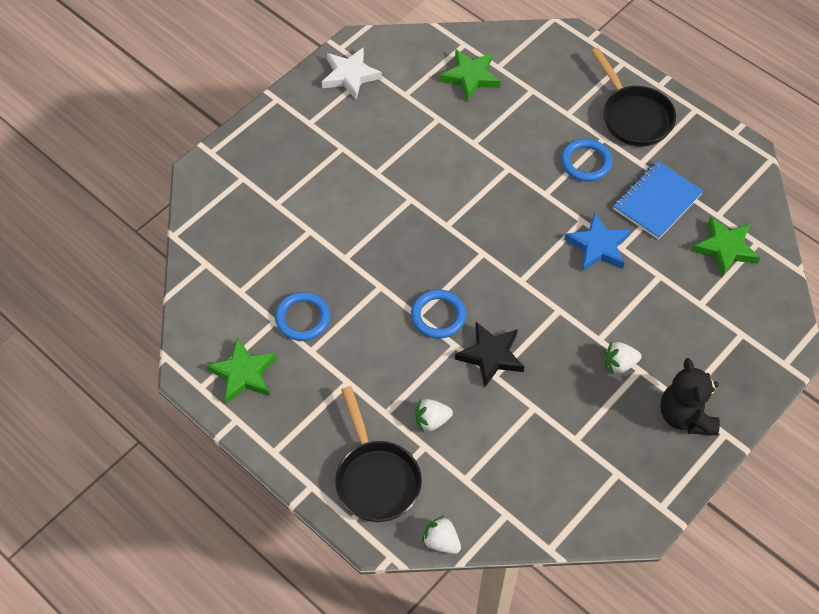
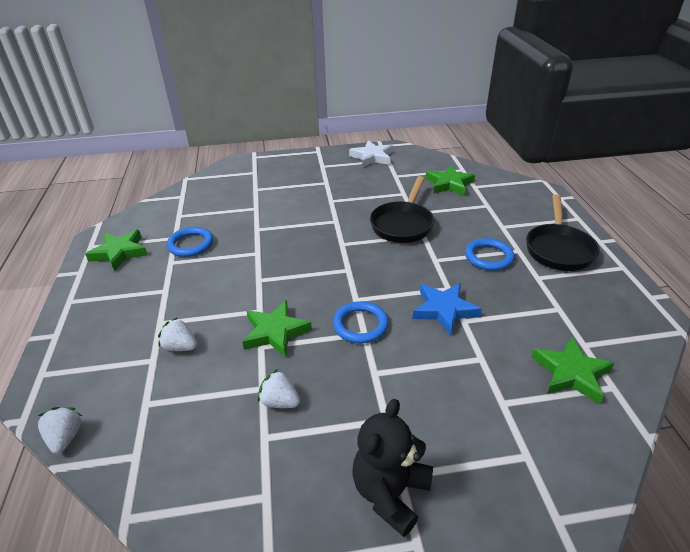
camera: 40 degrees right, 20 degrees down
black pan [335,386,422,522] -> black pan moved to [370,176,434,243]
blue ring [411,289,466,339] -> blue ring moved to [333,301,389,343]
black star [455,322,524,387] -> green star [242,300,312,358]
white strawberry [605,341,641,375] -> white strawberry moved to [257,369,300,408]
blue notebook [613,161,703,240] -> none

